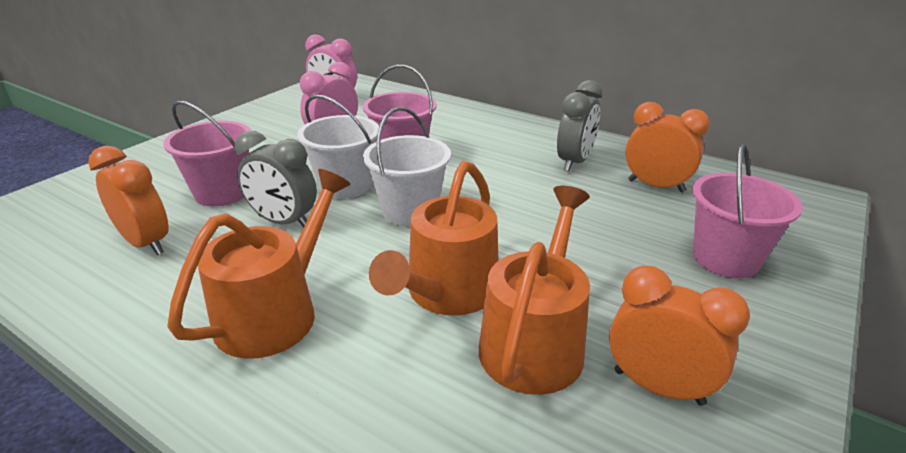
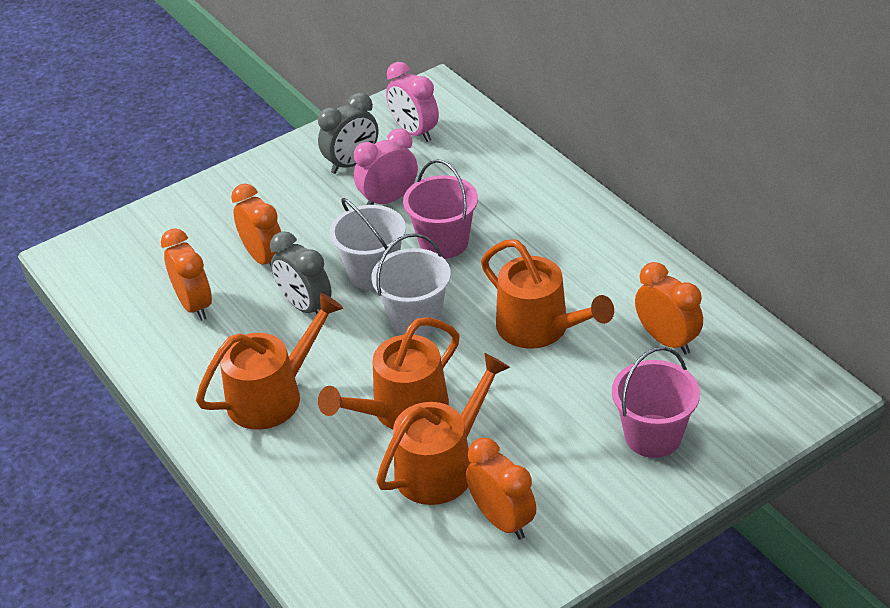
camera: 25 degrees right, 10 degrees up
pink bucket [163,101,251,206] -> orange clock [231,184,281,266]
grey clock [557,80,603,172] -> grey clock moved to [318,92,378,174]
none -> orange watering can [481,239,614,349]

